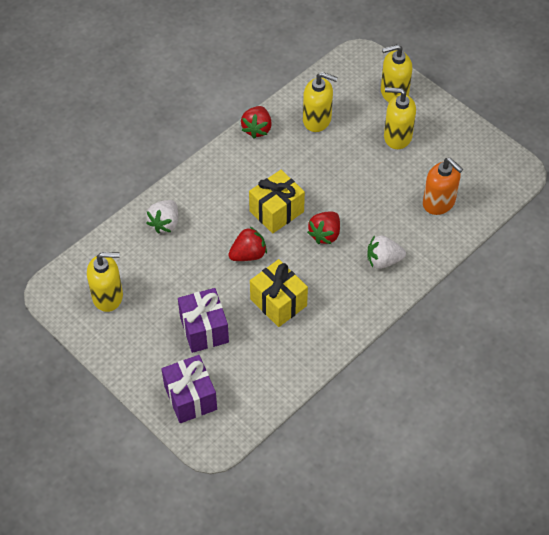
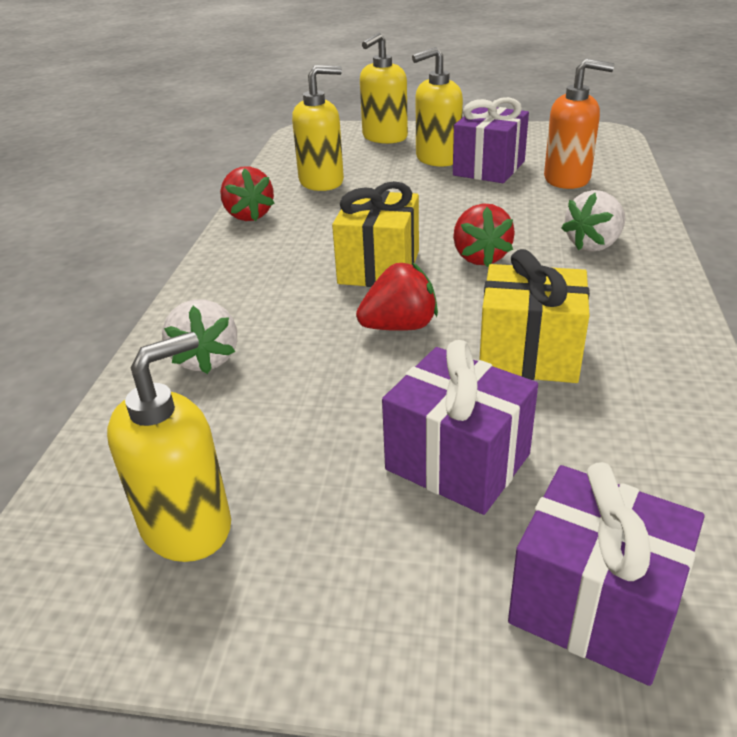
camera: 35 degrees left, 20 degrees down
red strawberry [228,227,267,261] -> red strawberry turned 45 degrees clockwise [356,263,438,331]
none -> purple gift [453,97,529,183]

